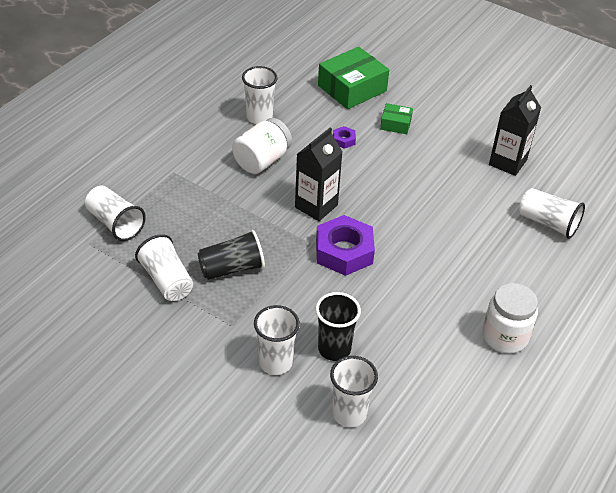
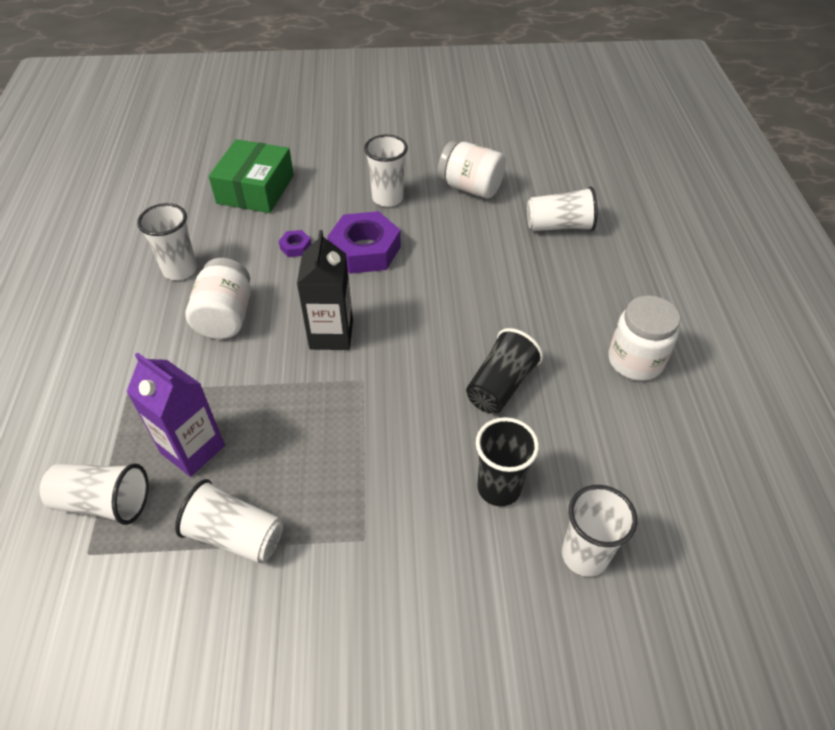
camera: 35 degrees left, 5 degrees up
black cup [198,230,265,280] -> black cup moved to [466,328,543,413]
white cup [254,305,300,375] -> white cup moved to [364,135,408,207]
purple nut [316,215,375,276] -> purple nut moved to [327,211,401,274]
green box [380,103,413,134] -> none
black carton [489,85,541,176] -> white jar [438,141,506,199]
none -> purple carton [127,352,225,477]

